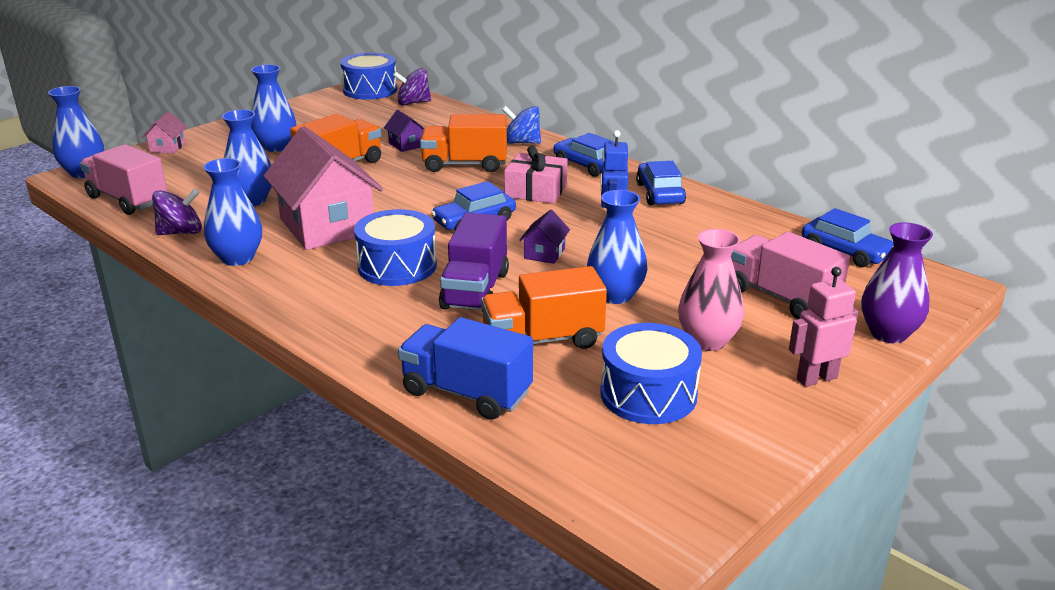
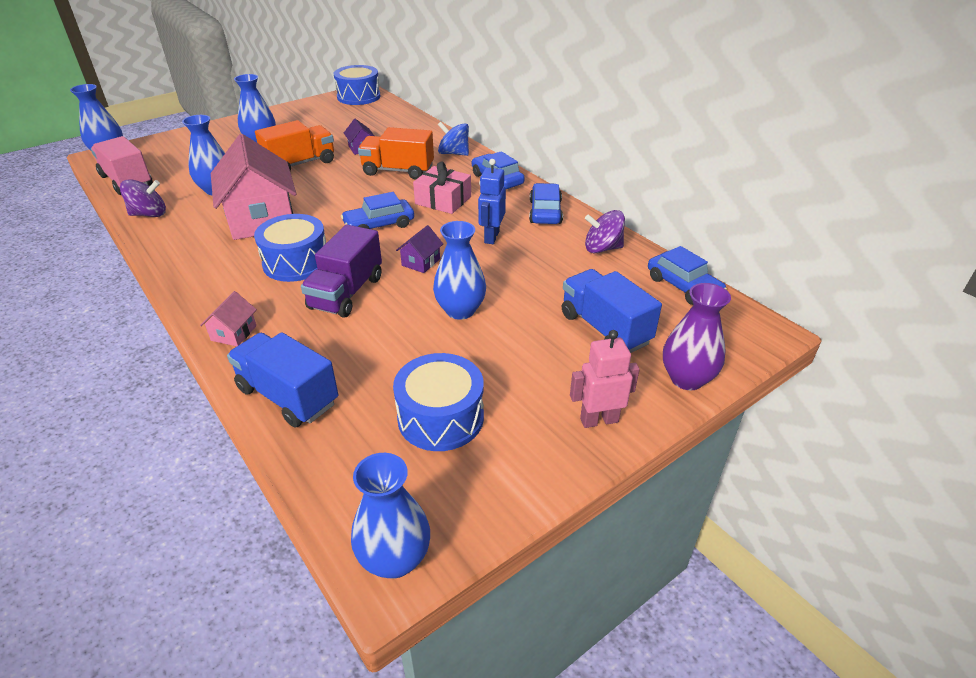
camera: 10 degrees right, 10 degrees up
pink house [142,112,187,154] -> pink house moved to [200,291,257,346]
blue vase [203,158,262,266] -> blue vase moved to [351,453,430,579]
purple spinning top [393,68,431,105] -> purple spinning top moved to [585,210,625,253]
orange truck [481,266,607,349] -> none
pink vase [678,229,744,351] -> none
pink truck [731,232,850,319] -> blue truck [562,269,662,353]

